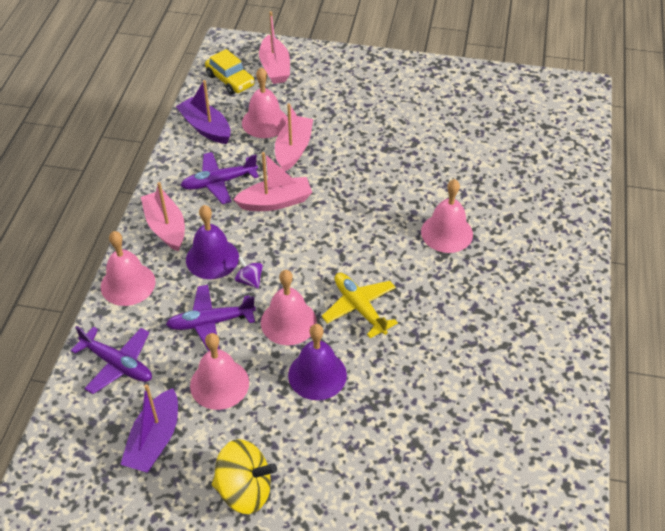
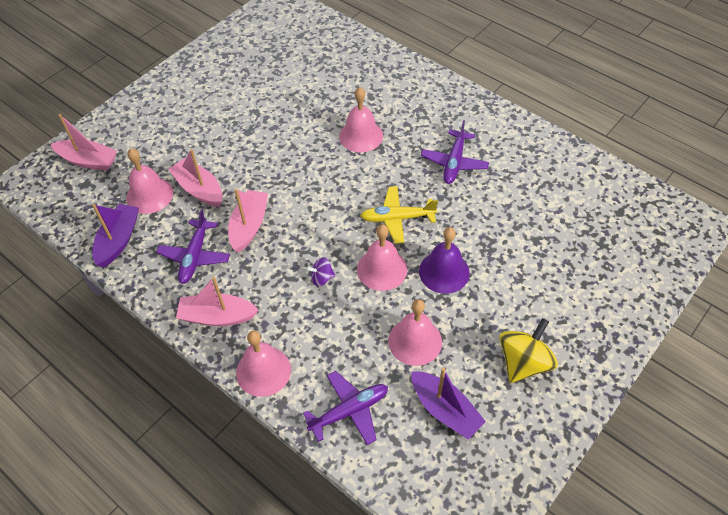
camera: 60 degrees left, 5 degrees up
purple plane [166,285,256,352] -> purple plane moved to [421,120,489,184]
purple boat [176,80,231,144] -> purple boat turned 120 degrees clockwise [92,204,139,267]
purple bell [186,205,239,279] -> none
yellow car [205,49,255,95] -> none

